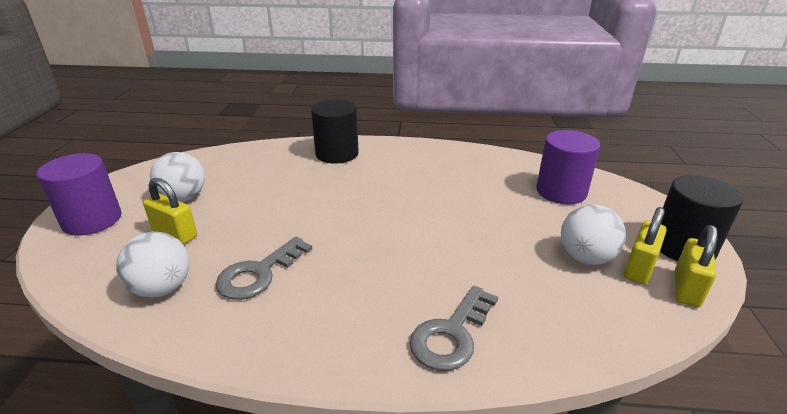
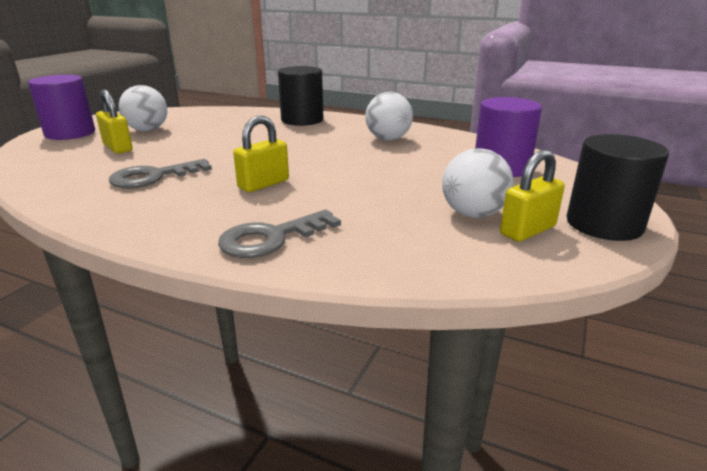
camera: 20 degrees right, 5 degrees down
white ball [116,232,189,298] -> white ball moved to [365,92,413,140]
yellow padlock [675,225,718,307] -> yellow padlock moved to [233,116,289,192]

